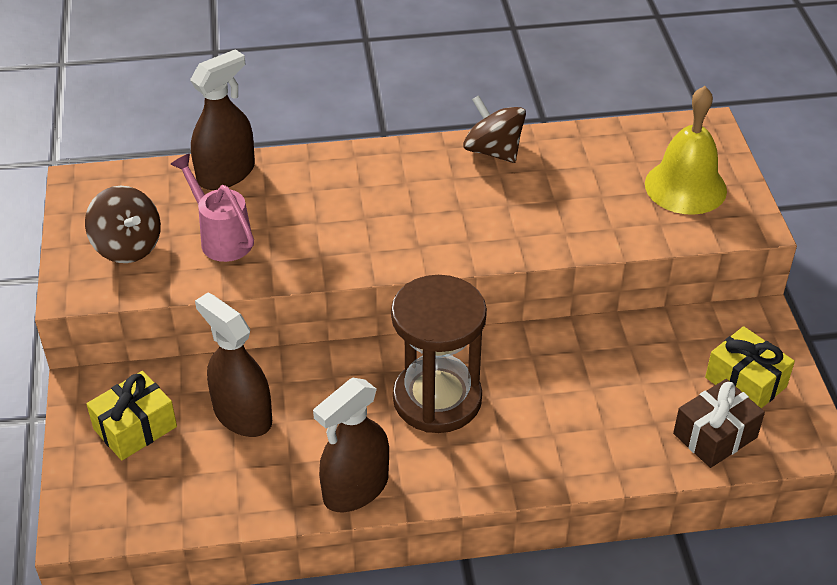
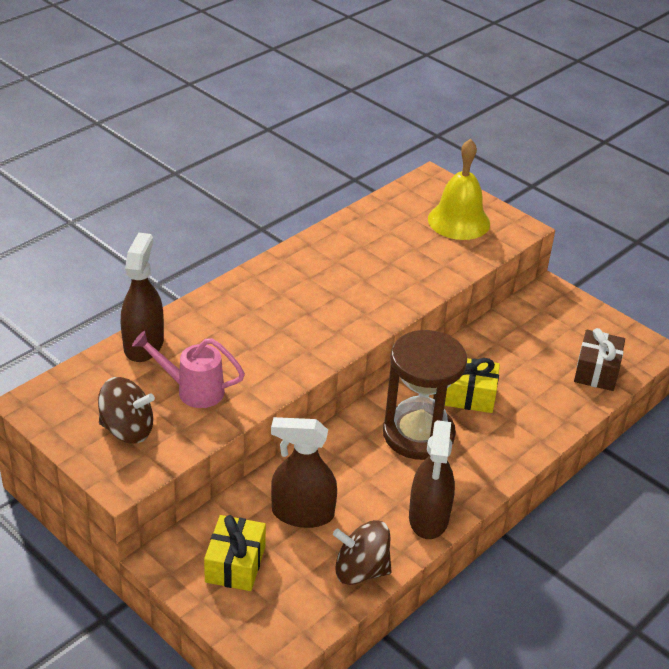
camera: 40 degrees left, 5 degrees down
brown spinning top [463,95,526,163] -> brown spinning top moved to [333,520,392,585]
yellow gift [705,326,795,408] -> yellow gift moved to [445,358,500,413]

